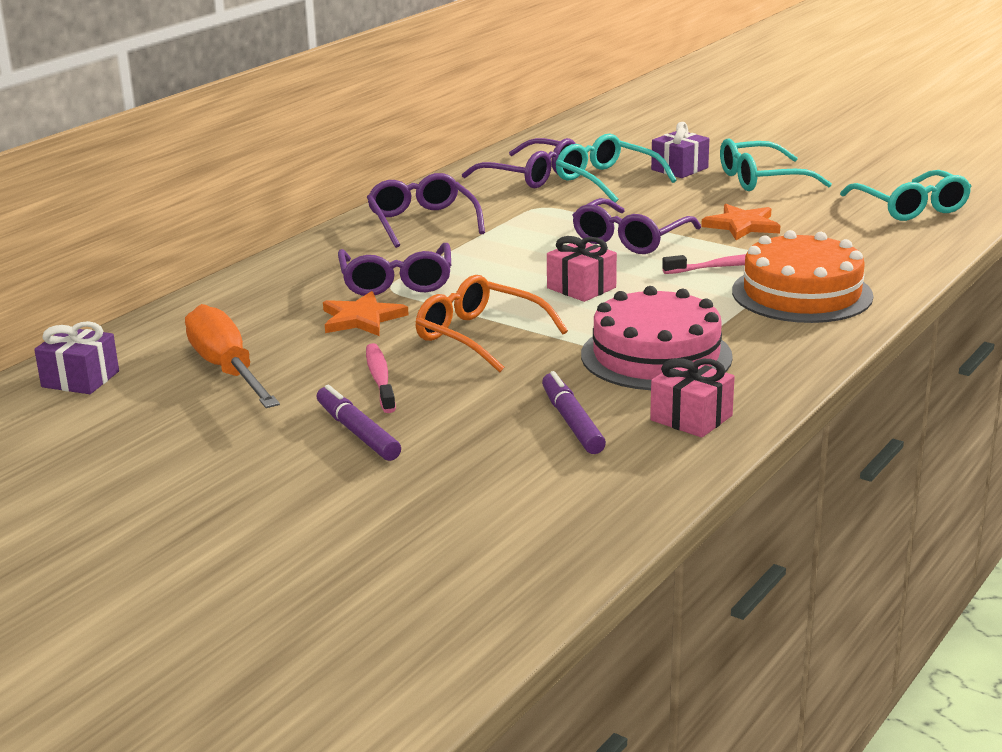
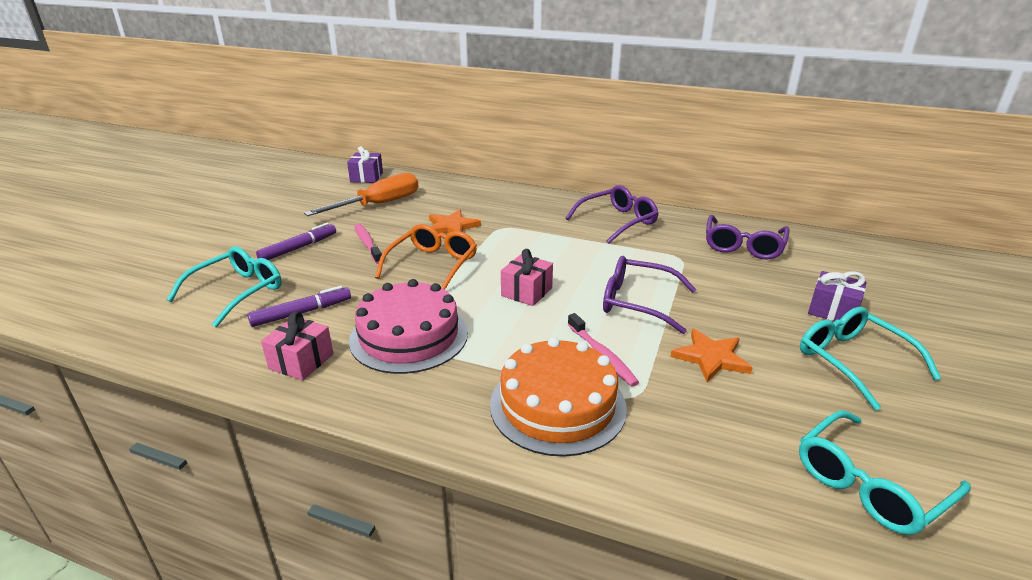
camera: 75 degrees right, 5 degrees up
purple glasses [338,243,451,296] -> none
pink toothbrush [366,343,396,413] -> pink toothbrush turned 90 degrees counterclockwise [354,224,382,264]
turquoise glasses [556,134,677,203] -> turquoise glasses moved to [167,246,282,327]

